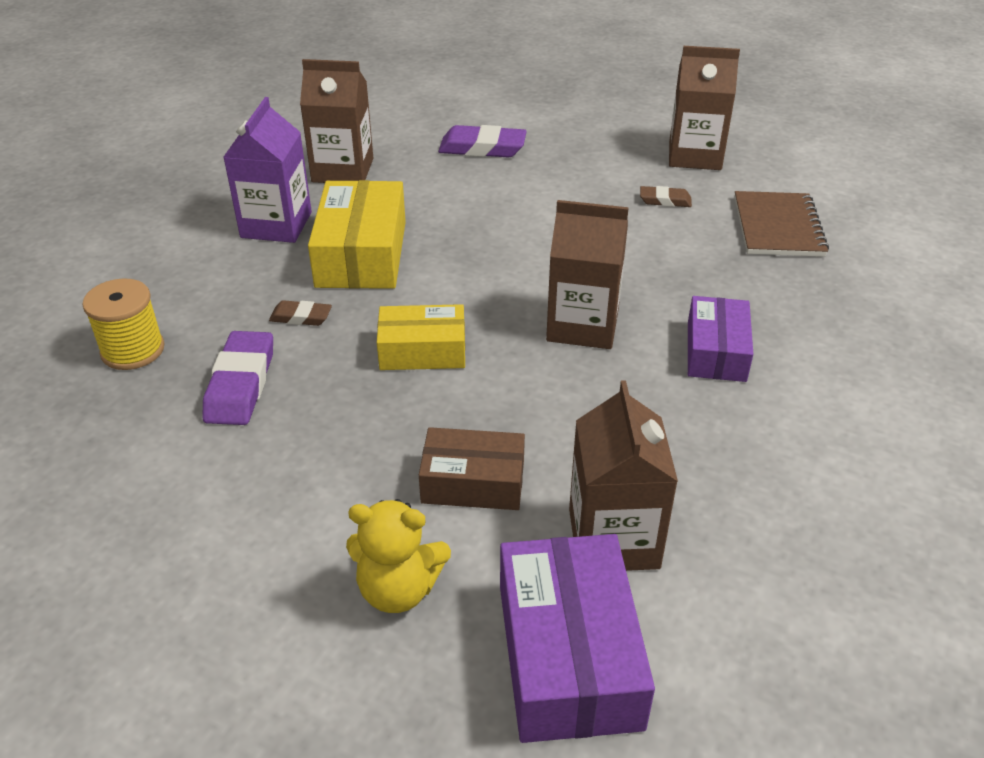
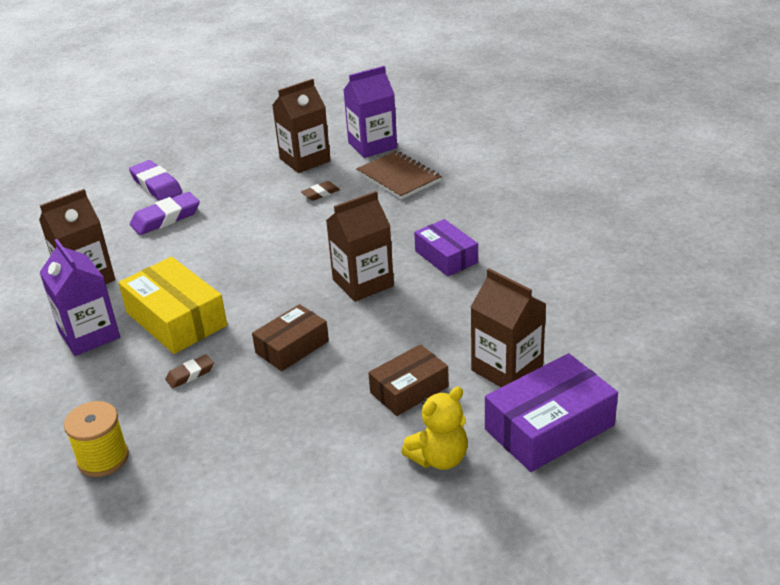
camera: 40 degrees left, 5 degrees down
purple eraser [202,331,273,425] -> purple eraser moved to [129,160,182,201]
yellow box [377,304,465,370] -> brown box [252,304,329,371]
purple box [500,534,655,743] -> purple box turned 75 degrees counterclockwise [485,353,618,472]
none -> purple carton [343,66,397,158]

